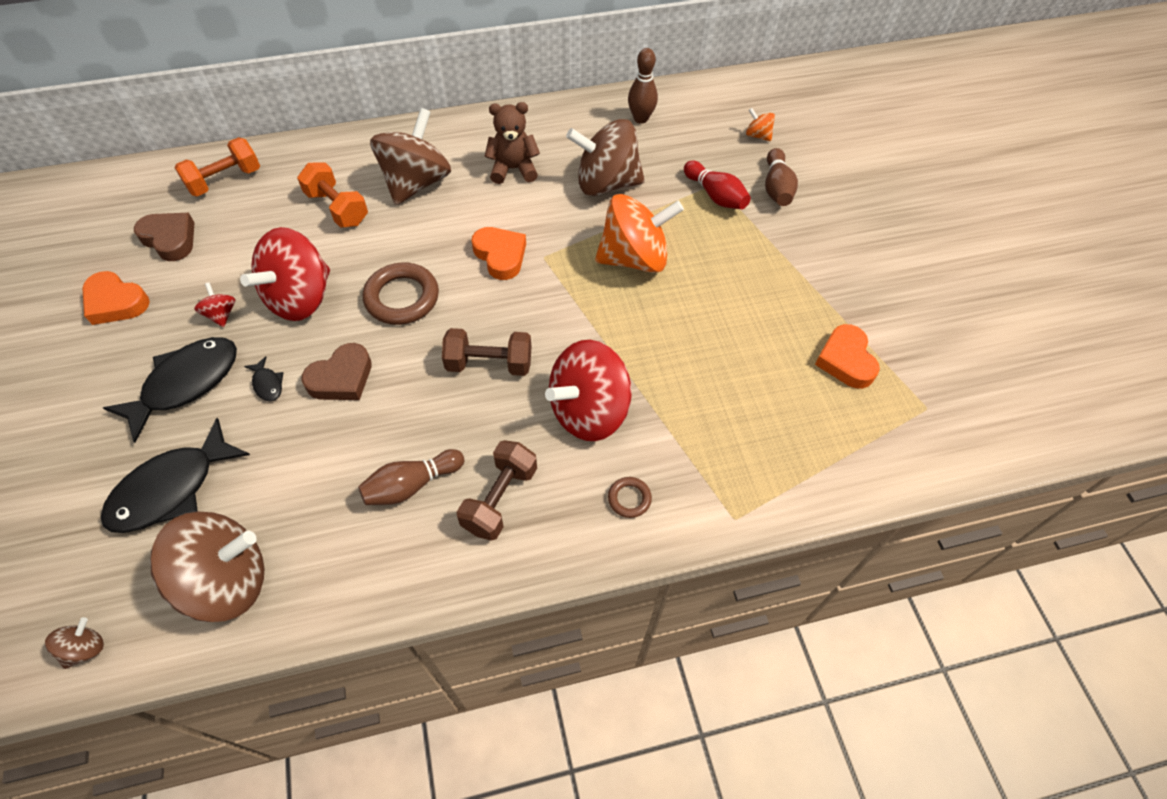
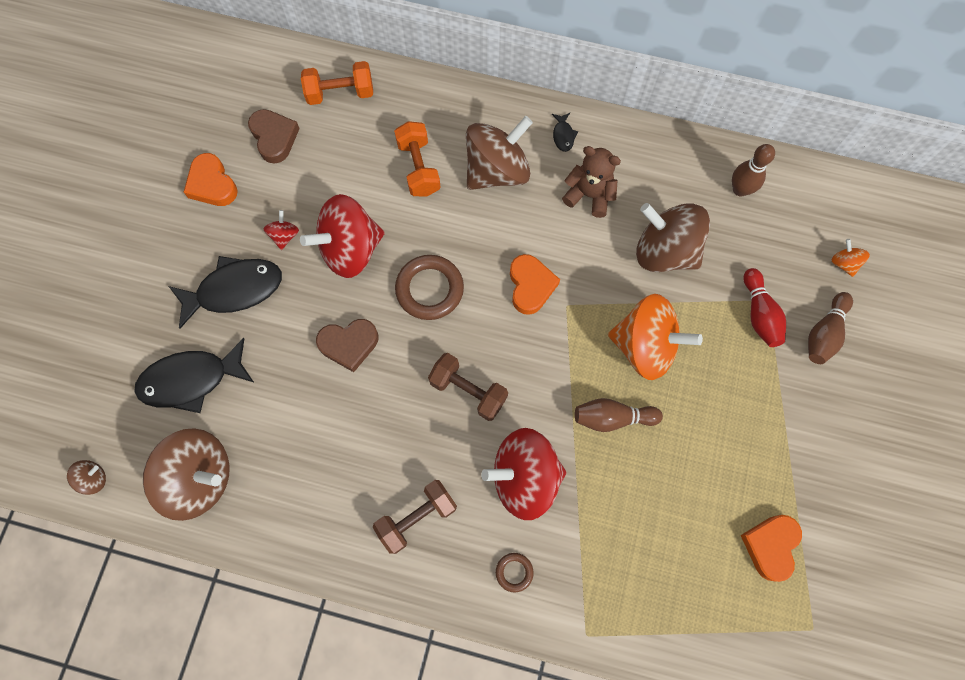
camera: 30 degrees right, 15 degrees up
black fish [244,356,283,401] -> black fish moved to [552,113,578,152]
brown bowling pin [358,449,464,505] -> brown bowling pin moved to [575,398,663,432]

